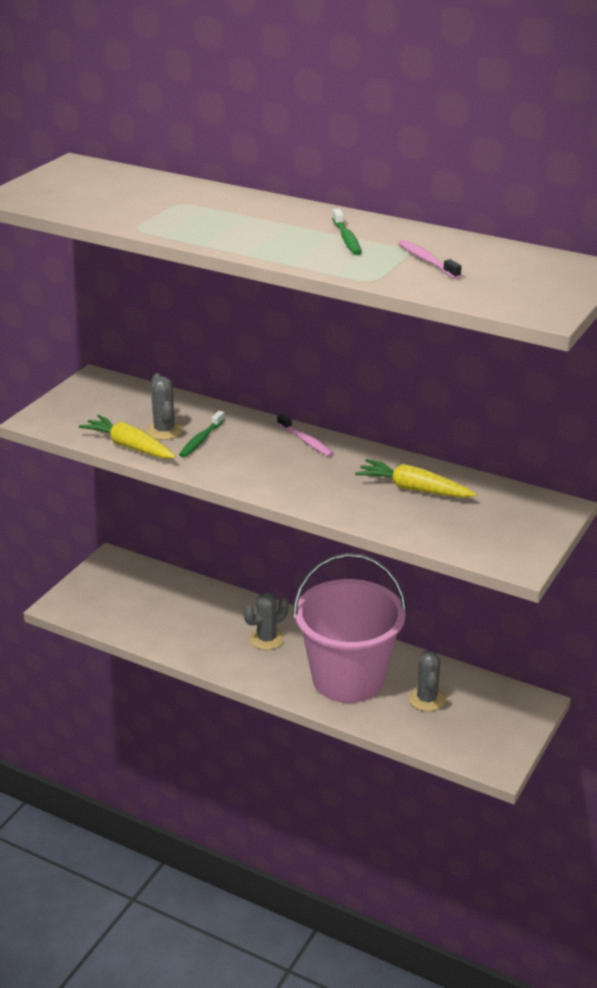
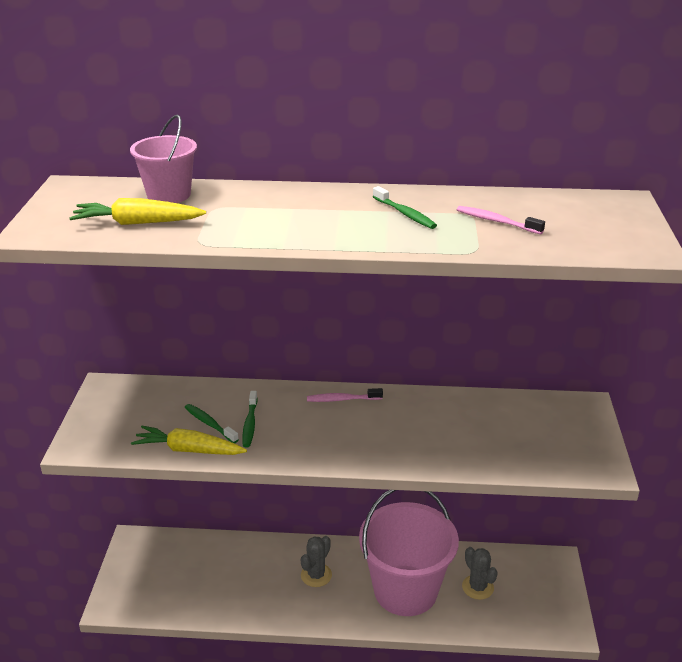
camera: 25 degrees left, 0 degrees up
grey cactus [146,373,183,440] -> green toothbrush [184,404,239,443]
pink toothbrush [277,414,334,457] -> pink toothbrush turned 150 degrees clockwise [307,388,383,402]
yellow carrot [355,459,477,498] -> yellow carrot moved to [70,198,206,225]
none -> pink bucket [130,115,197,203]

